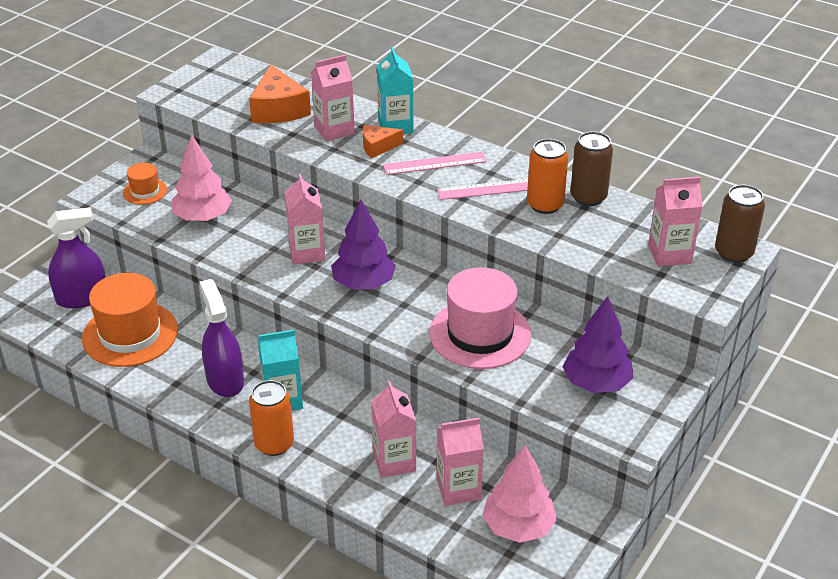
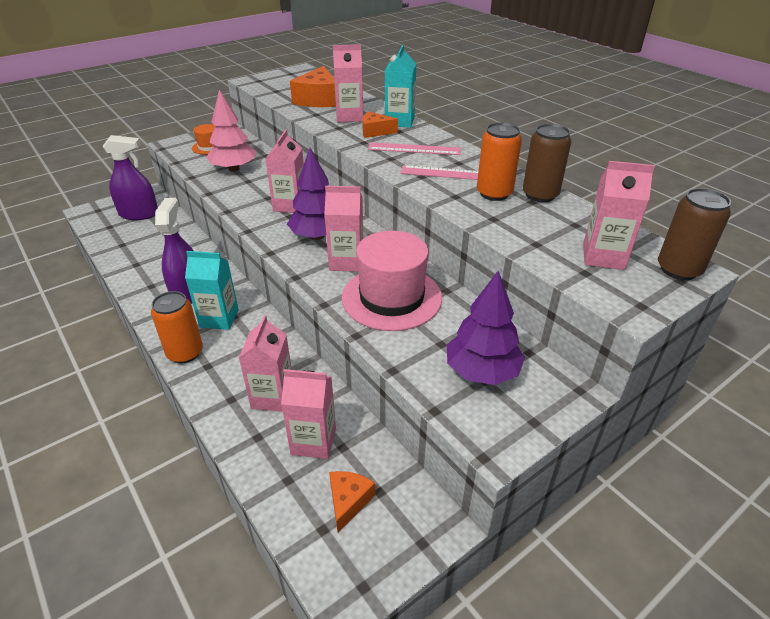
camera: 20 degrees right, 0 degrees up
orange hat [82,273,178,367] -> none
pink tree [482,445,557,543] -> orange cheese [329,471,375,533]
none -> pink carton [324,186,364,272]

